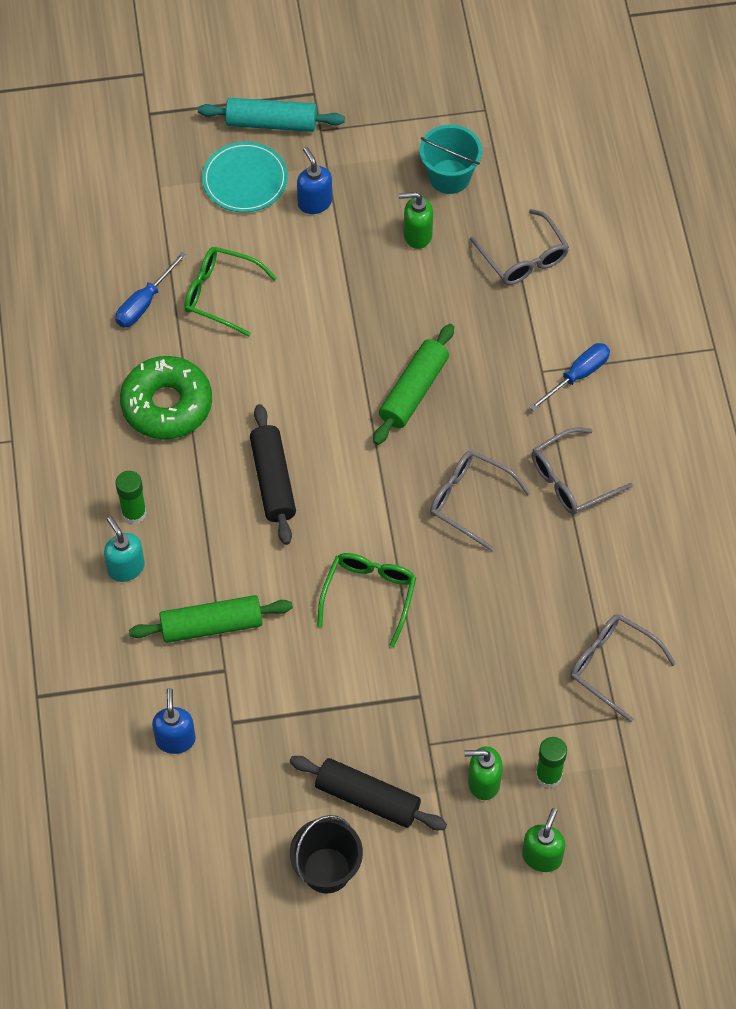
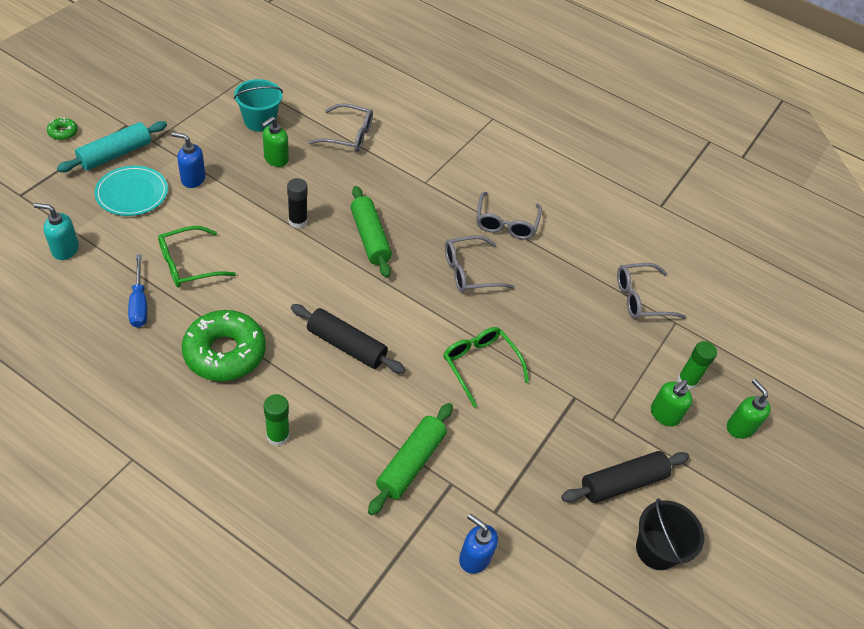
camera: 55 degrees left, 10 degrees down
turquoise soap dispenser [104,517,145,582] -> turquoise soap dispenser moved to [33,203,79,260]
blue screwdriver [529,343,610,411] -> none
none -> green donut [47,117,78,140]
none -> black glue stick [287,178,308,228]

